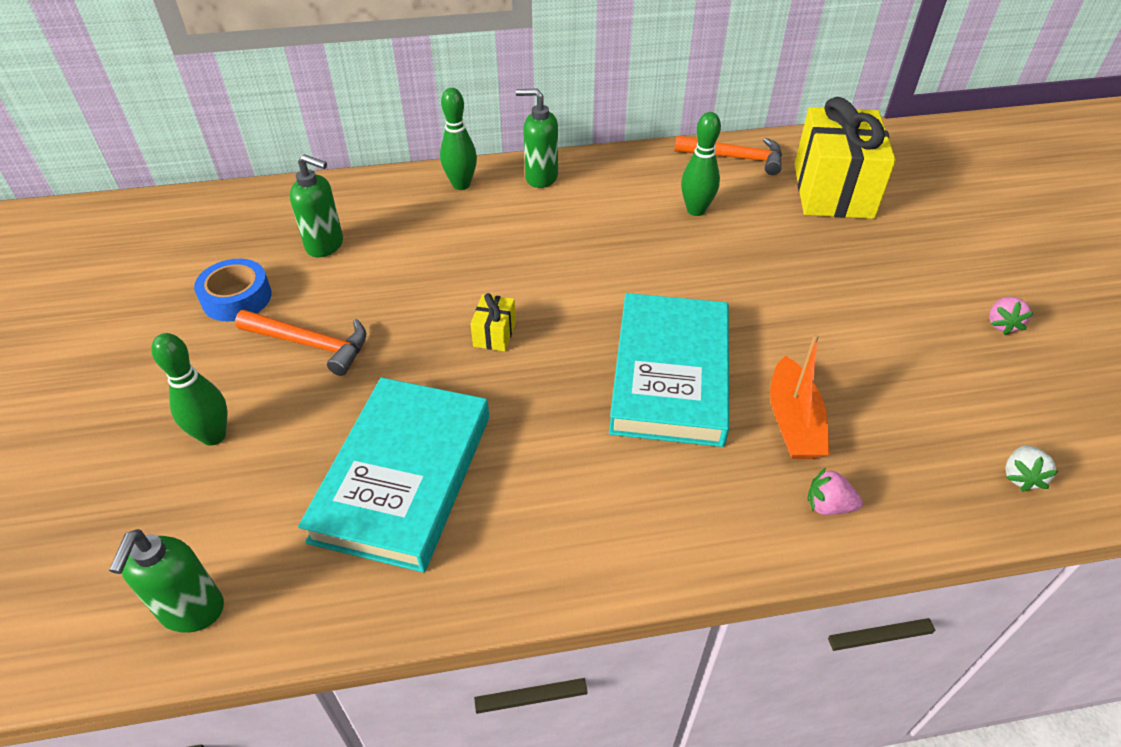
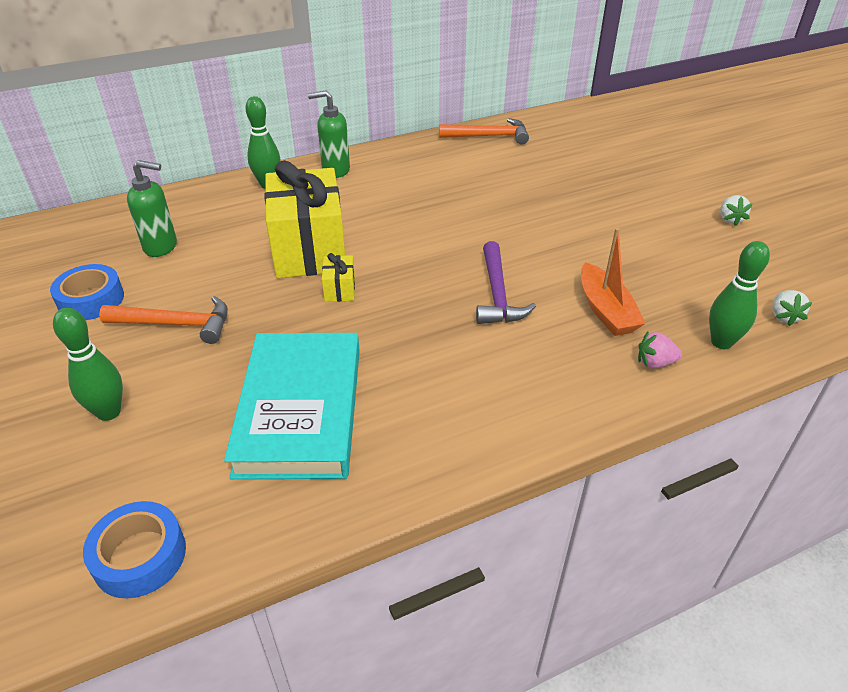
camera: 15 degrees left, 5 degrees down
green soap dispenser [109,529,224,633] -> blue tape [83,501,186,599]
turquoise book [609,293,729,447] -> purple hammer [476,241,536,324]
green bowling pin [681,112,721,216] -> green bowling pin moved to [709,241,770,349]
yellow gift [794,97,896,219] -> yellow gift moved to [264,160,345,278]
pink strawberry [989,297,1033,335] -> white strawberry [720,195,753,226]

